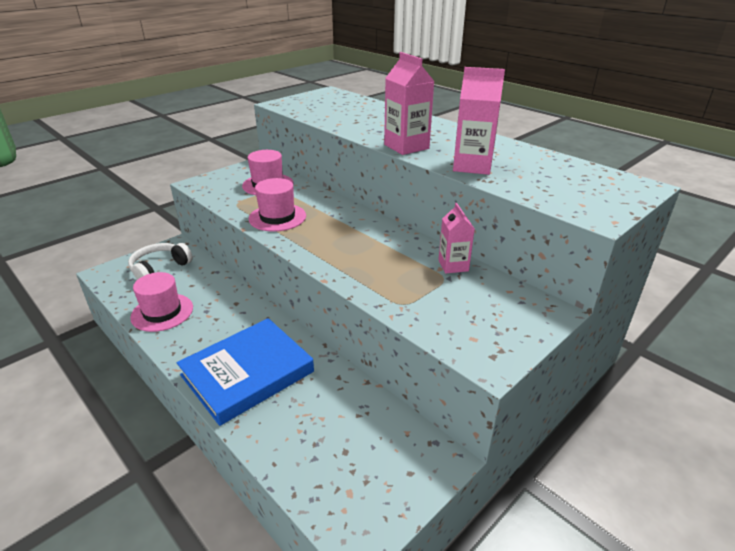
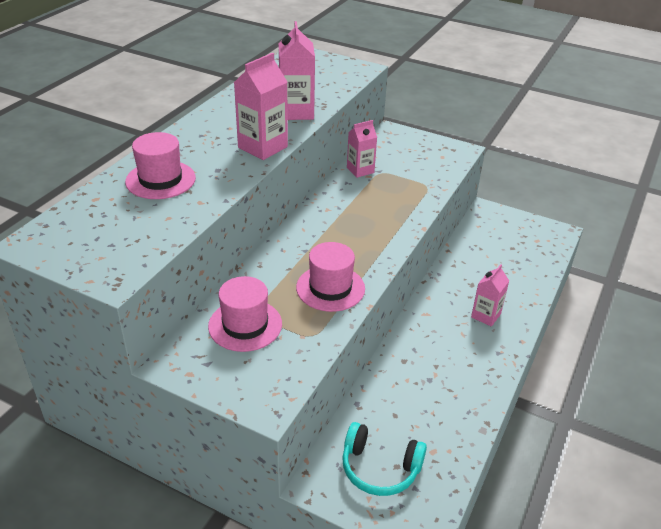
camera: 110 degrees left, 5 degrees up
white headphones [128,243,193,280] -> turquoise headphones [342,422,427,496]
pink hat [130,272,193,332] -> pink hat moved to [125,132,196,199]
blue book [177,318,314,426] -> pink carton [471,265,509,327]

